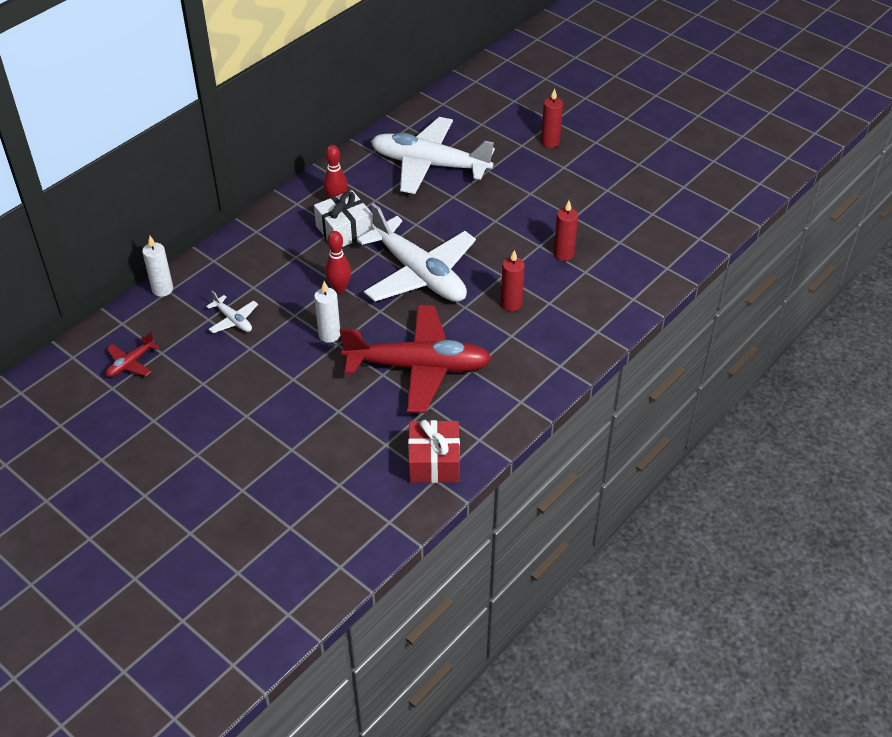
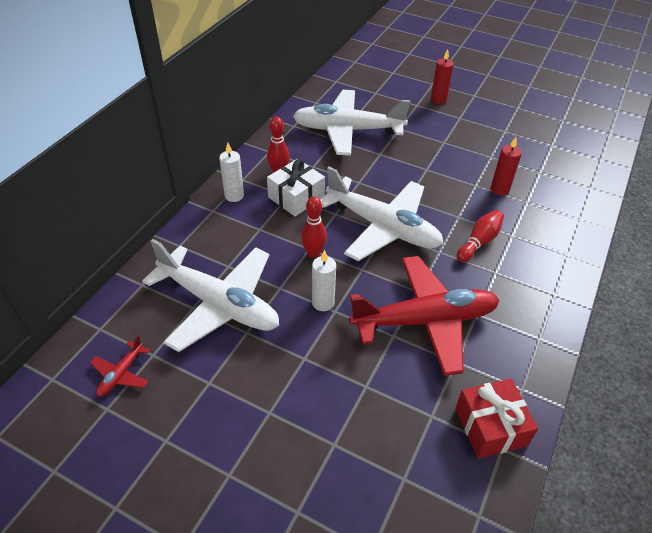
camera: 15 degrees left, 0 degrees up
white candle [142,236,173,297] -> white candle moved to [219,143,244,202]
white plane [206,291,258,333] -> white plane [142,239,279,352], size x2.41
red candle [501,250,525,311] -> red bowling pin [457,210,504,262]

